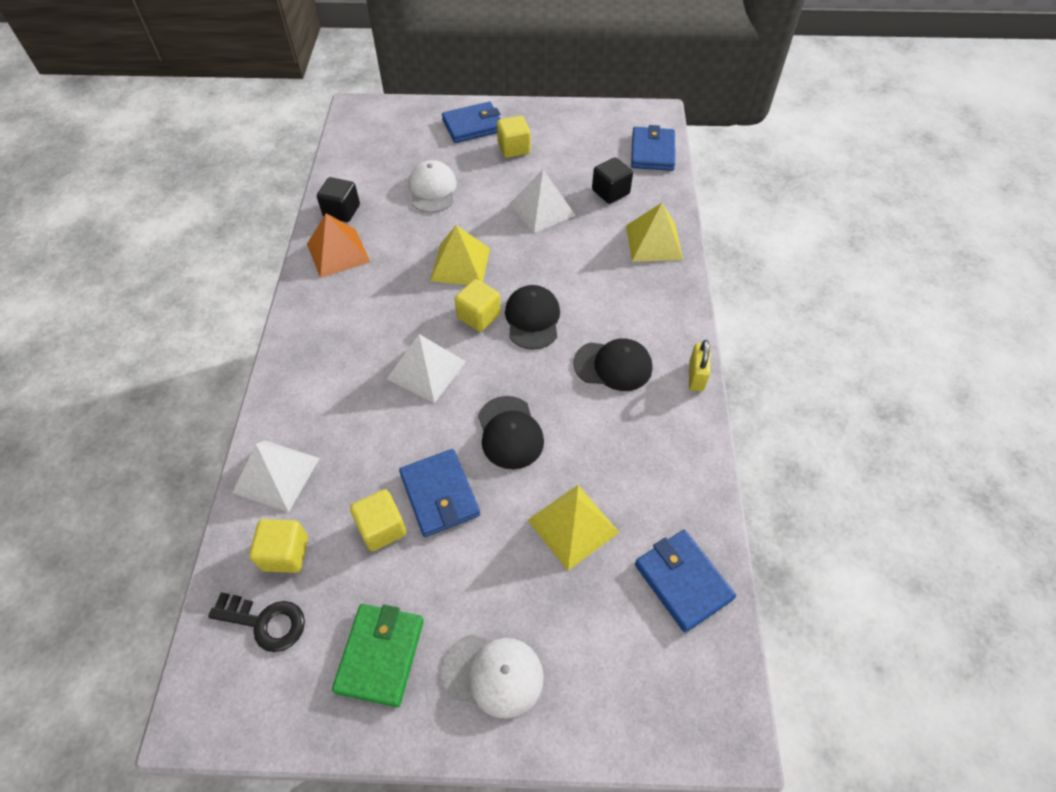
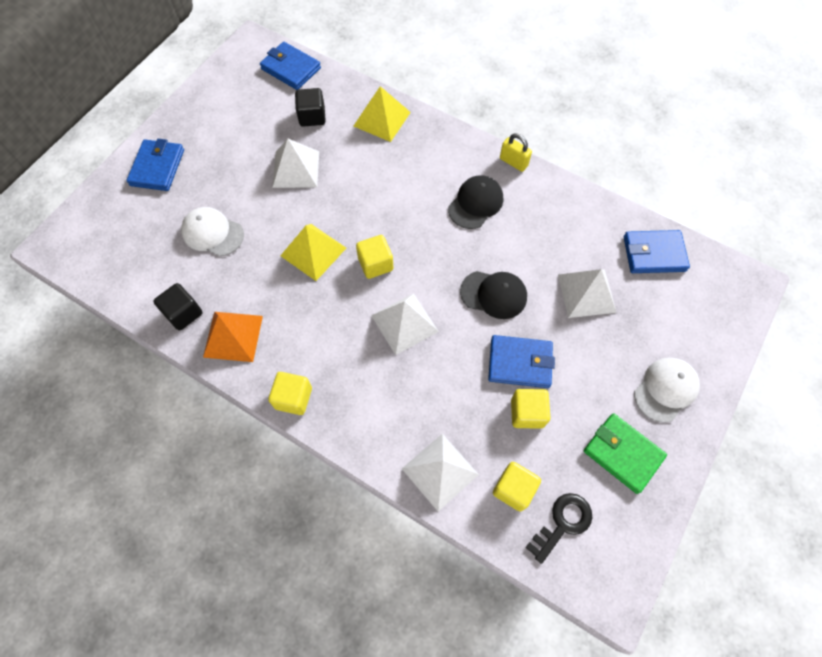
camera: 60 degrees left, 10 degrees up
yellow cube [497,116,531,158] -> yellow cube moved to [268,372,312,415]
black cap [505,285,560,350] -> none
yellow pyramid [528,485,620,570] -> white pyramid [558,269,617,318]

